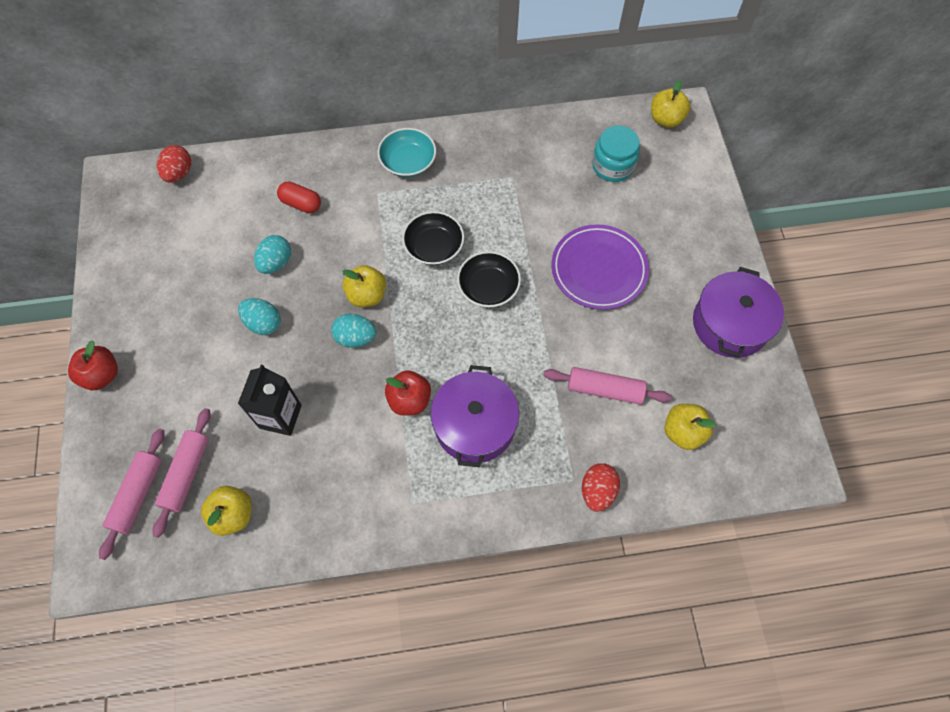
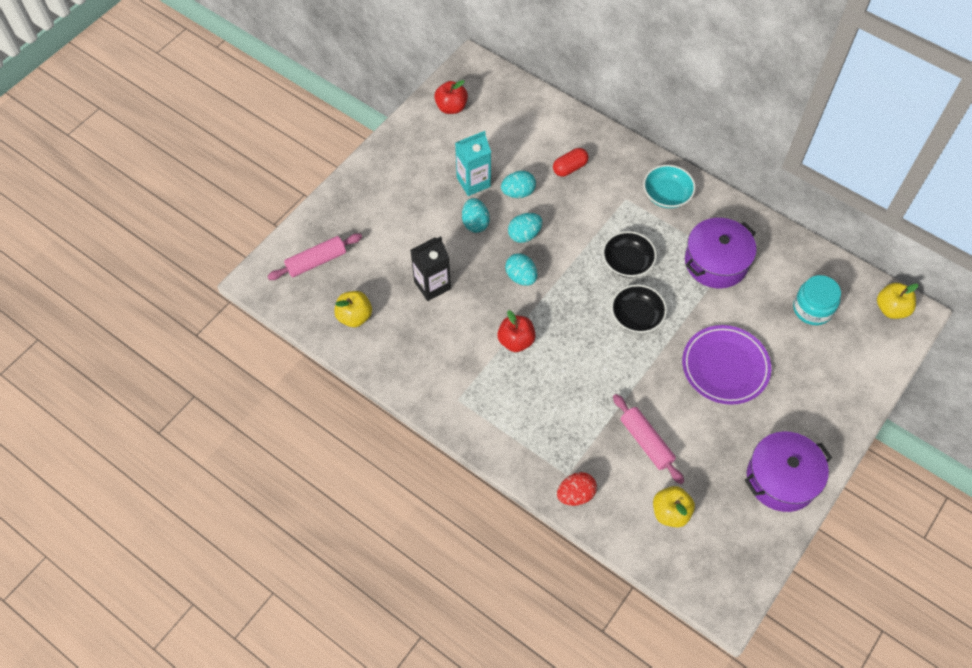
camera: 45 degrees right, 5 degrees down
red apple [68,340,118,390] -> red apple moved to [434,80,468,114]
pink rolling pin [153,408,211,538] -> none
red egg [157,145,191,183] -> none
red capsule [277,181,321,213] -> red capsule turned 75 degrees clockwise [553,148,589,177]
yellow apple [342,265,386,307] -> none
purple pot [431,365,519,467] -> purple pot moved to [685,218,756,288]
none -> turquoise carton [455,131,491,196]
none -> turquoise egg [508,213,542,243]

